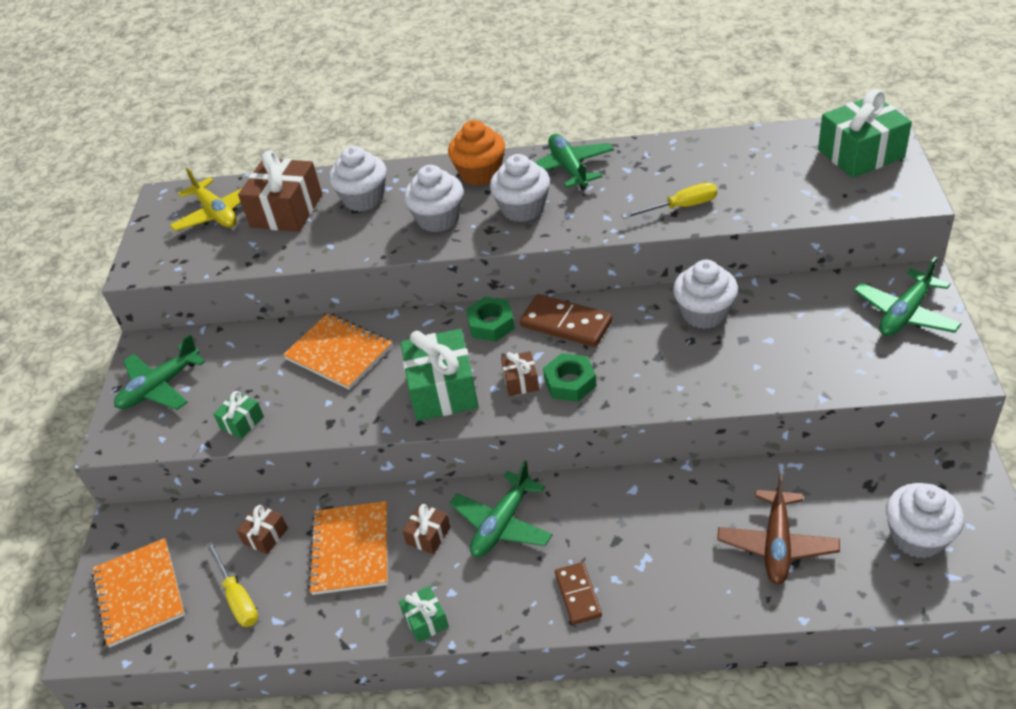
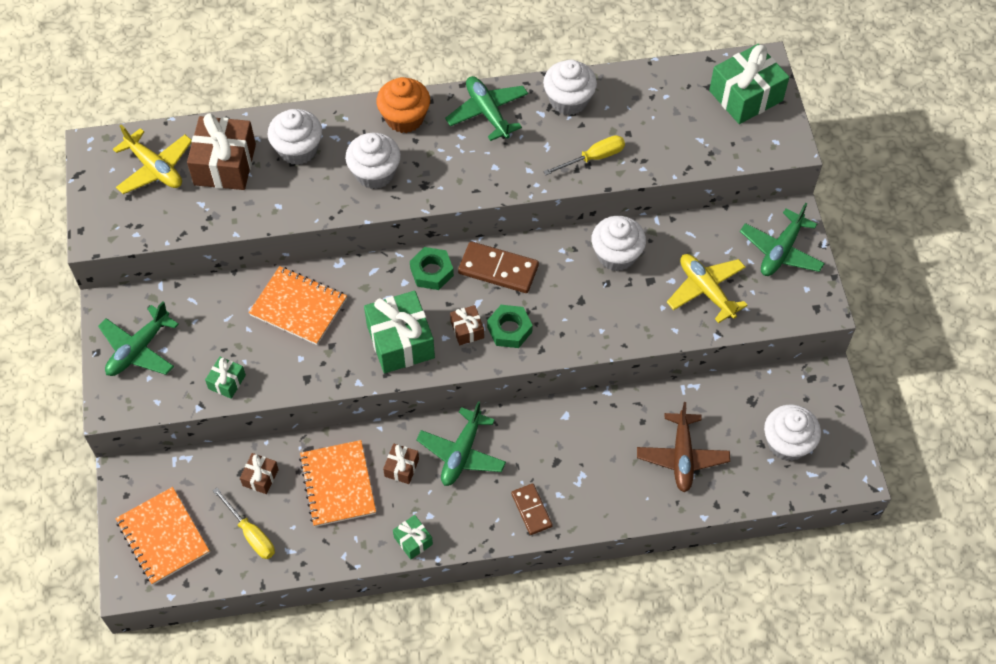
camera: 15 degrees left, 15 degrees up
white cupcake [490,154,550,222] -> white cupcake moved to [543,60,597,115]
none -> yellow plane [667,254,748,323]

